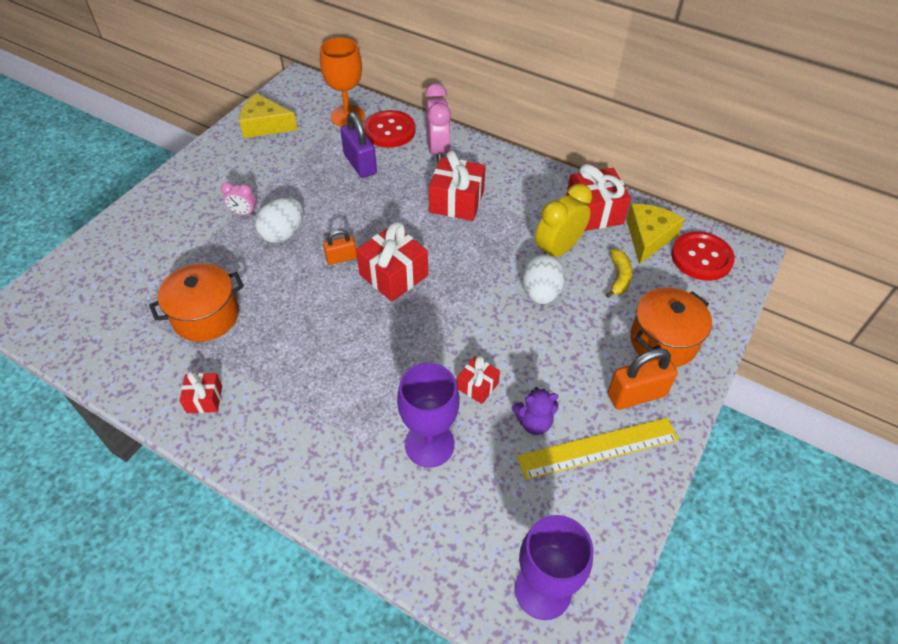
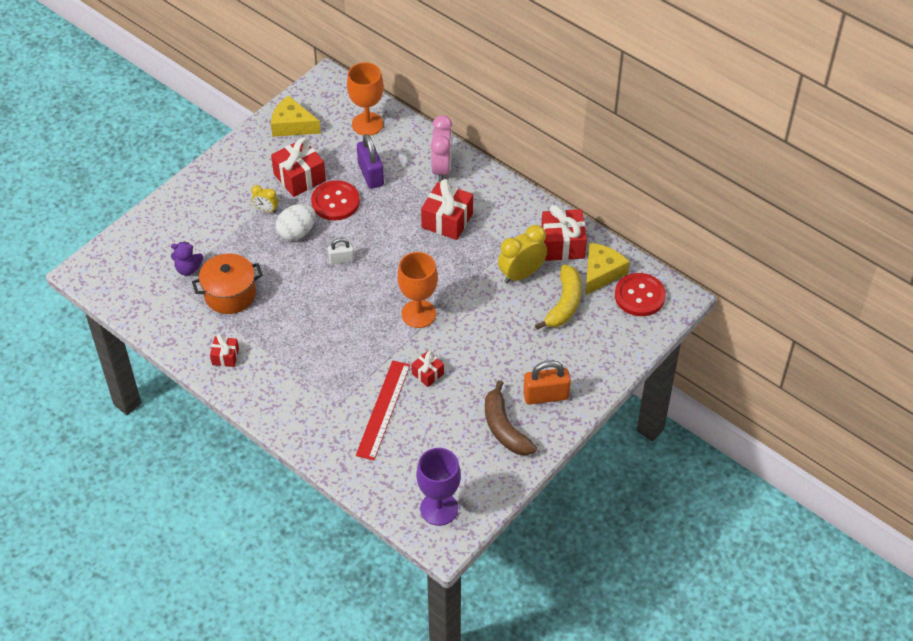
camera: 10 degrees right, 0 degrees up
pink clock [221,182,256,215] -> yellow clock [251,185,278,213]
orange padlock [323,229,357,265] -> white padlock [328,238,354,264]
red gift [356,222,428,302] -> red gift moved to [271,137,326,197]
red button [364,110,416,148] -> red button moved to [311,180,360,221]
purple goblet [397,363,460,468] -> red ruler [356,360,410,460]
purple teddy bear [512,387,558,435] -> purple teddy bear moved to [171,241,203,275]
yellow ruler [517,418,679,480] -> brown banana [485,380,537,455]
white egg [522,254,565,304] -> none
yellow banana [606,249,632,298] -> yellow banana [535,264,582,330], size x1.63
orange pot [630,288,712,367] -> none
none -> orange goblet [397,252,438,328]

